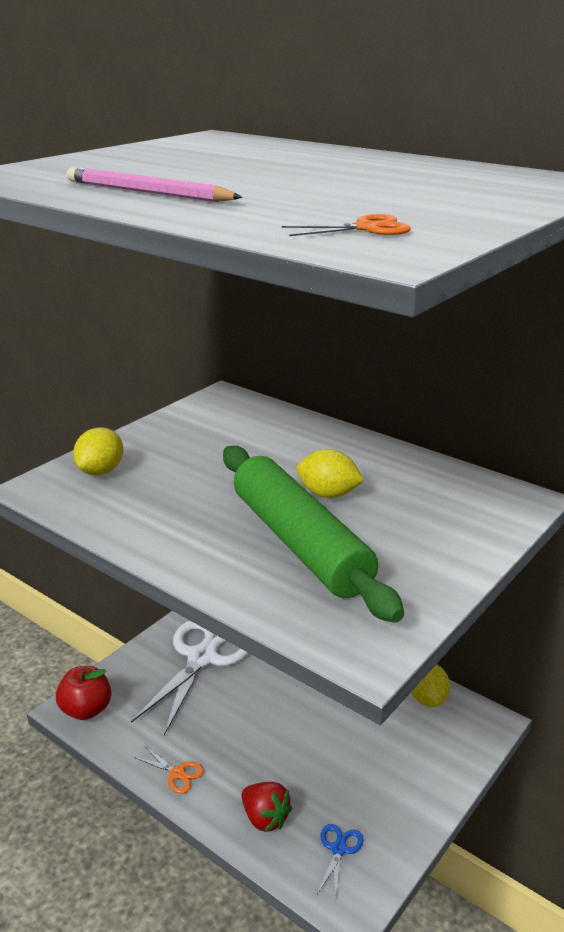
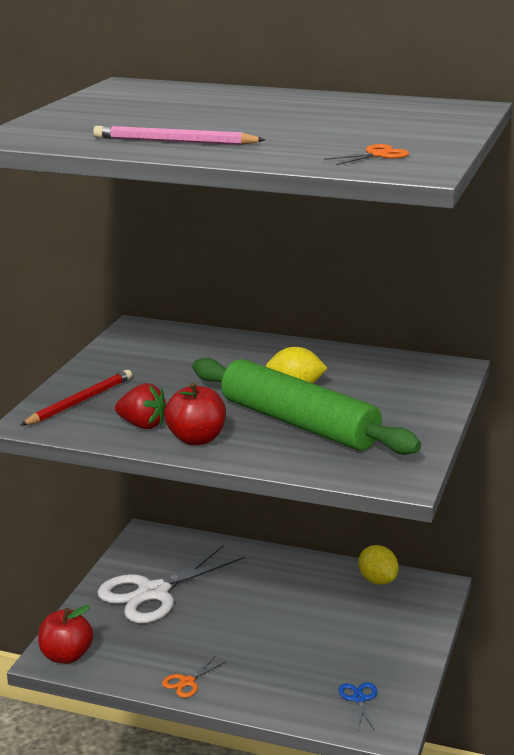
camera: 20 degrees left, 5 degrees down
yellow lemon [73,427,124,475] -> red pencil [20,370,132,426]
white scissors [131,621,249,735] -> white scissors turned 135 degrees counterclockwise [97,545,245,623]
orange scissors [134,746,204,794] -> orange scissors turned 120 degrees clockwise [162,656,227,698]
red strawberry [241,782,292,832] -> red strawberry moved to [115,383,166,429]
none -> red apple [164,382,226,445]

